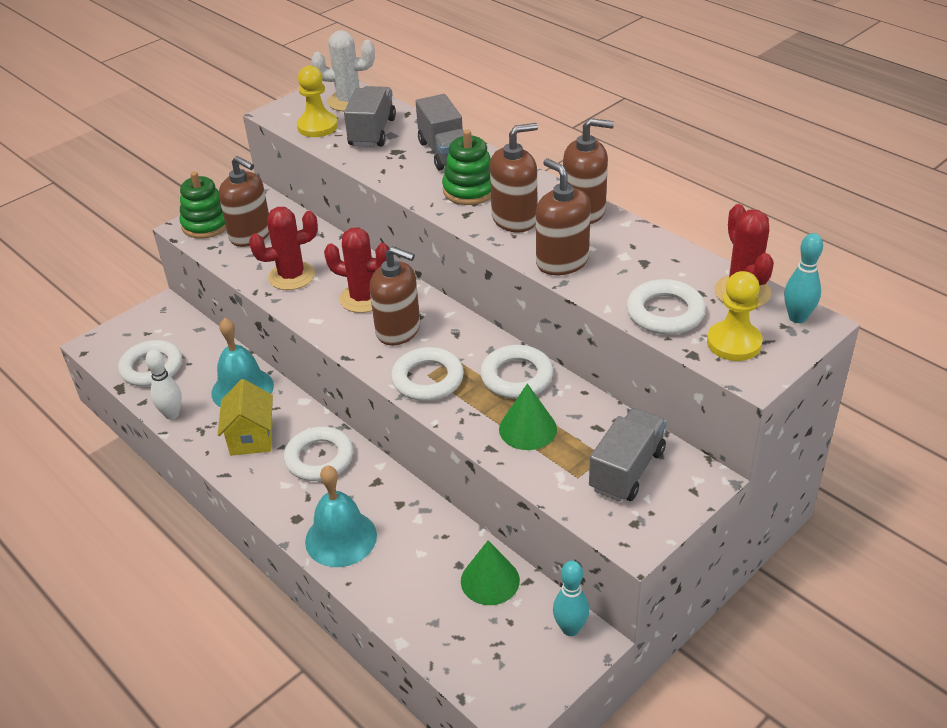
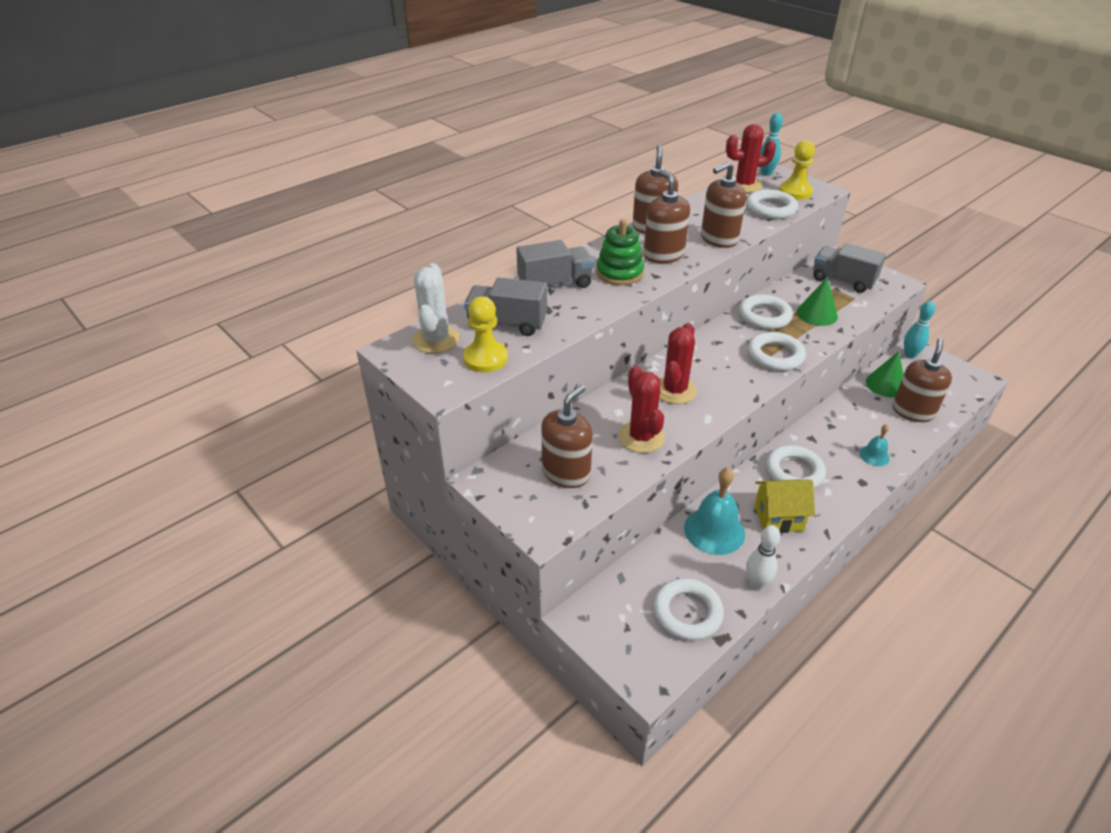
camera: 90 degrees left, 0 degrees up
green stacking toy [179,172,227,239] -> none
turquoise bell [305,465,377,567] -> turquoise bell [859,424,890,466], size x0.52
brown soap dispenser [370,247,420,346] -> brown soap dispenser moved to [893,338,952,422]

